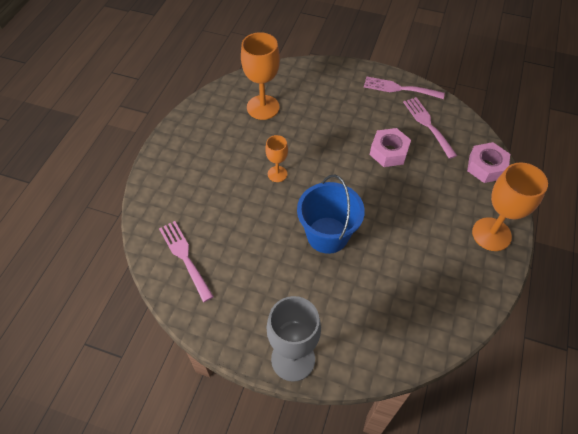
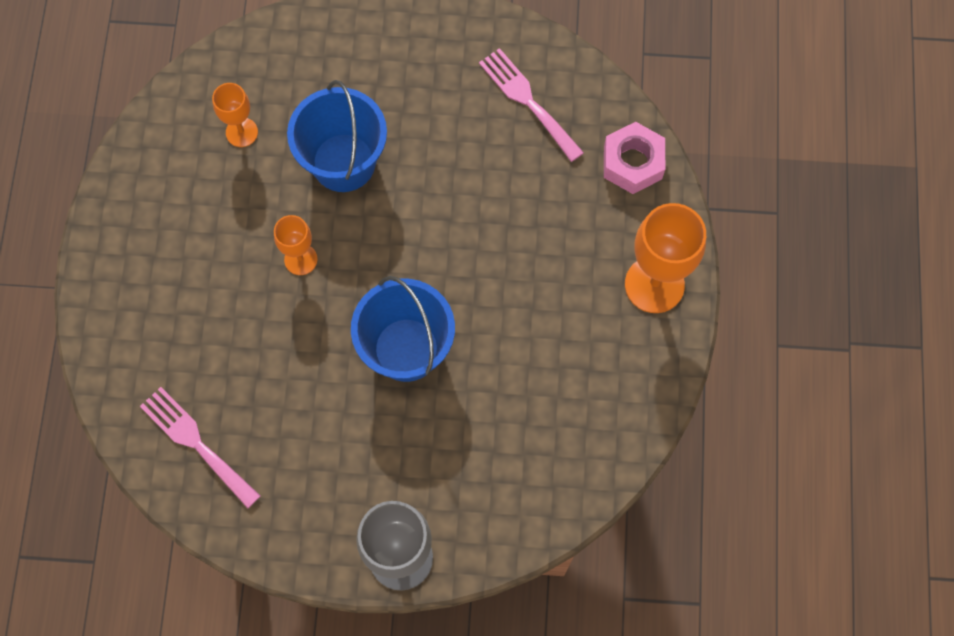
camera: 15 degrees left, 15 degrees up
orange goblet [241,32,280,120] -> orange goblet [212,83,258,147], size x0.56
pink fork [364,77,445,99] -> none
pink nut [370,128,411,167] -> none
none -> blue bucket [287,80,387,192]

